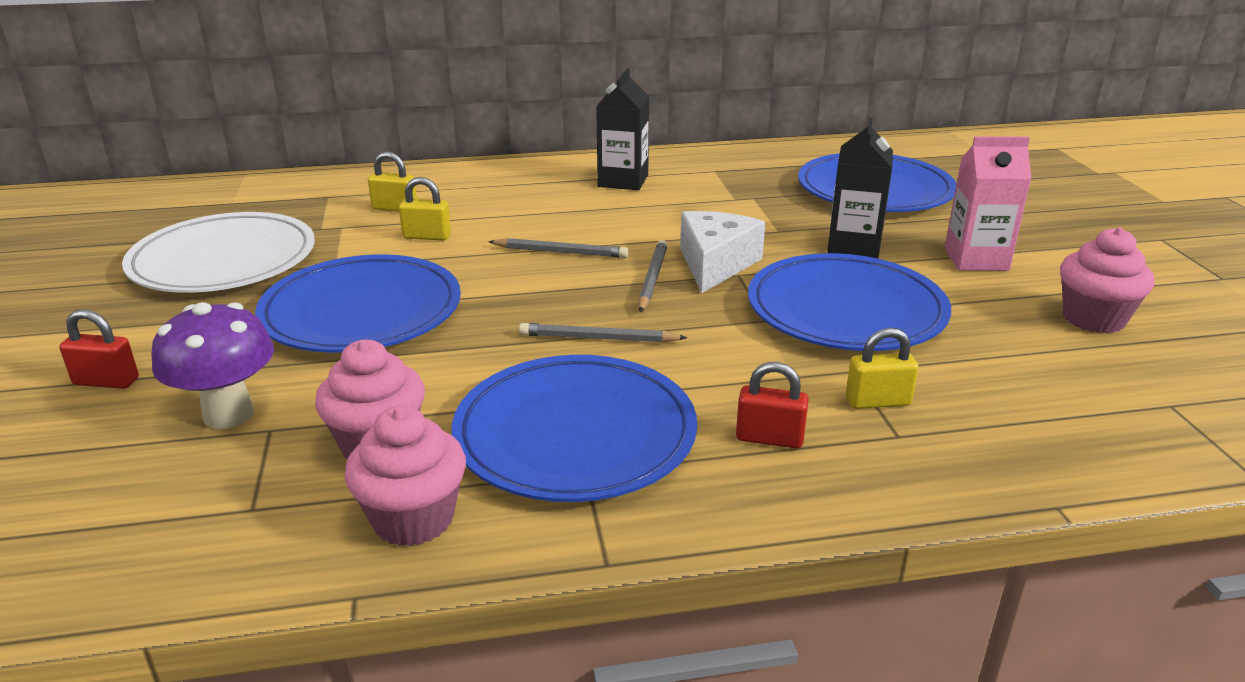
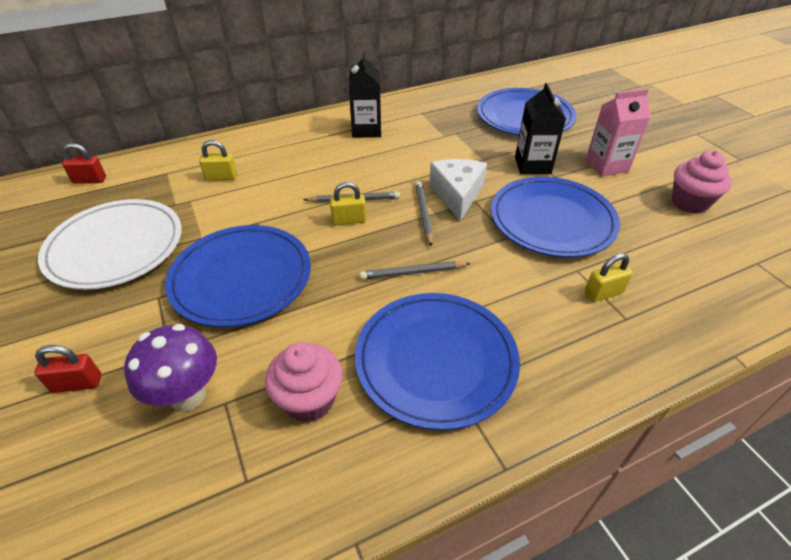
camera: 15 degrees left, 15 degrees up
pink cupcake [344,406,466,546] -> none
yellow padlock [399,177,451,240] -> yellow padlock moved to [330,182,366,225]
red padlock [736,362,809,449] -> red padlock moved to [62,143,106,184]

